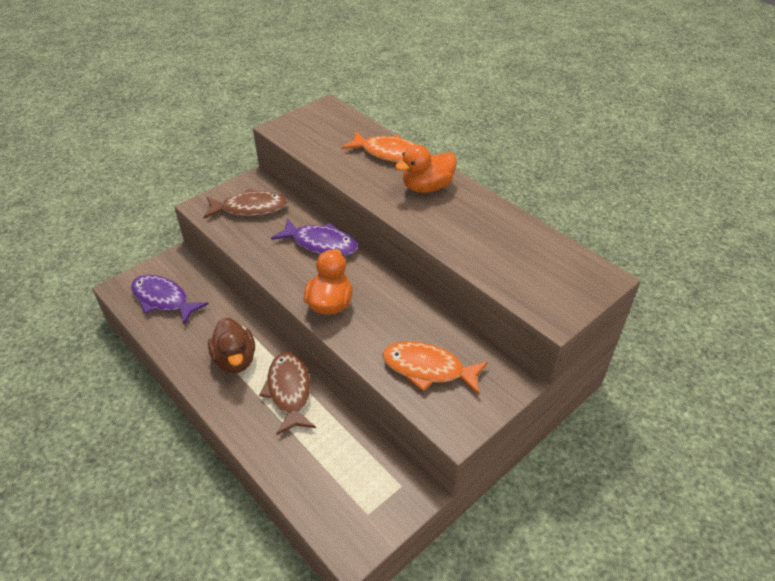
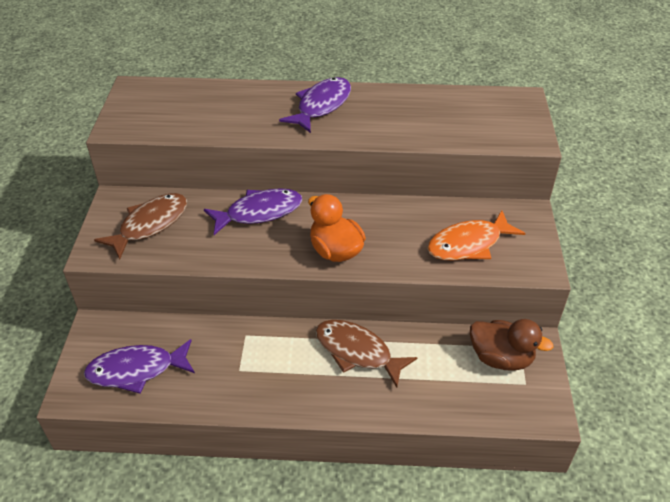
camera: 45 degrees left, 0 degrees up
brown duck [208,318,255,373] -> brown duck moved to [470,319,553,371]
orange fish [341,131,417,163] -> none
orange duck [395,145,457,193] -> purple fish [279,77,351,133]

